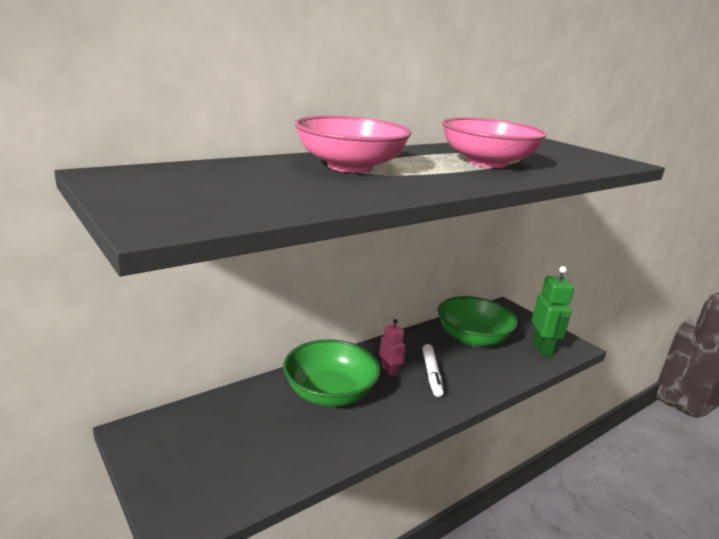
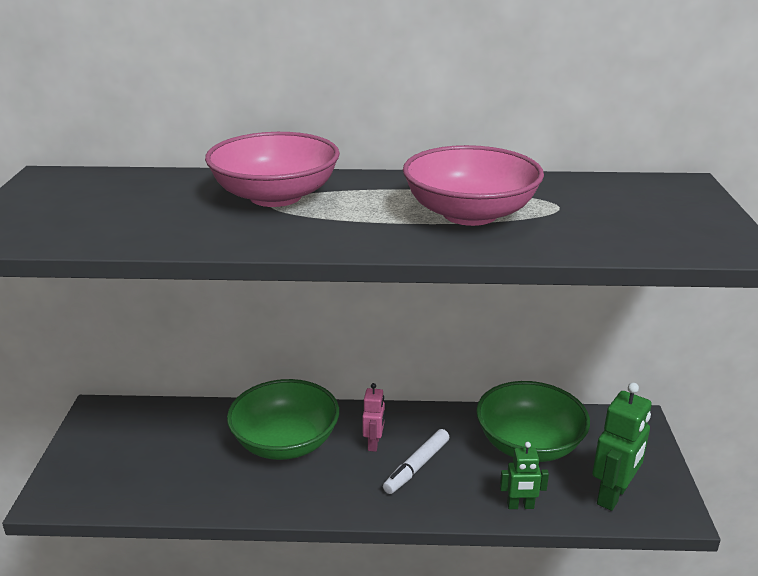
camera: 40 degrees right, 5 degrees up
none -> green robot [500,442,549,509]

